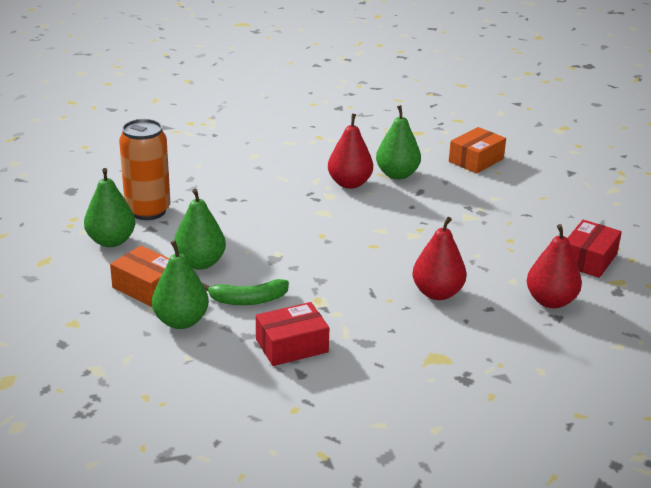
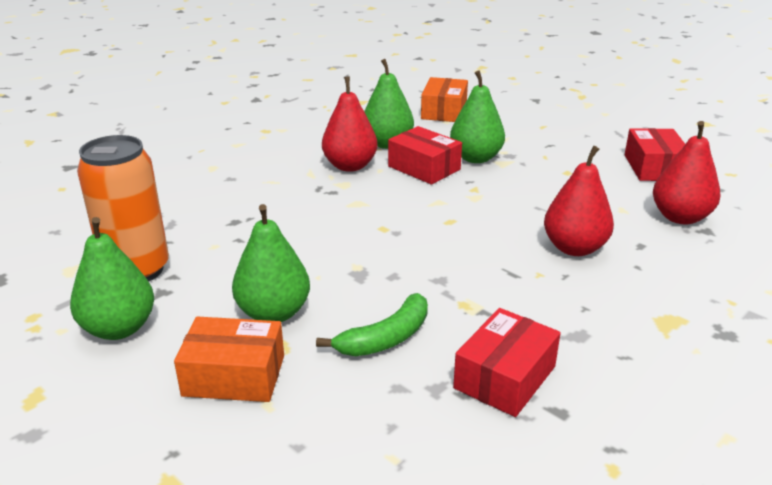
camera: 30 degrees left, 0 degrees up
green pear [152,240,209,329] -> green pear moved to [450,71,505,163]
none -> red box [388,126,462,184]

